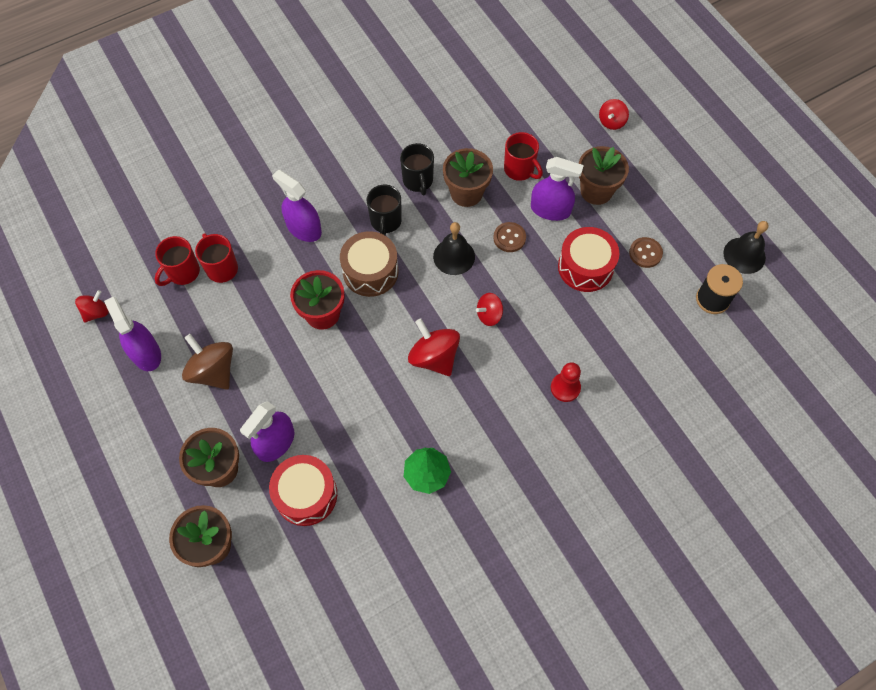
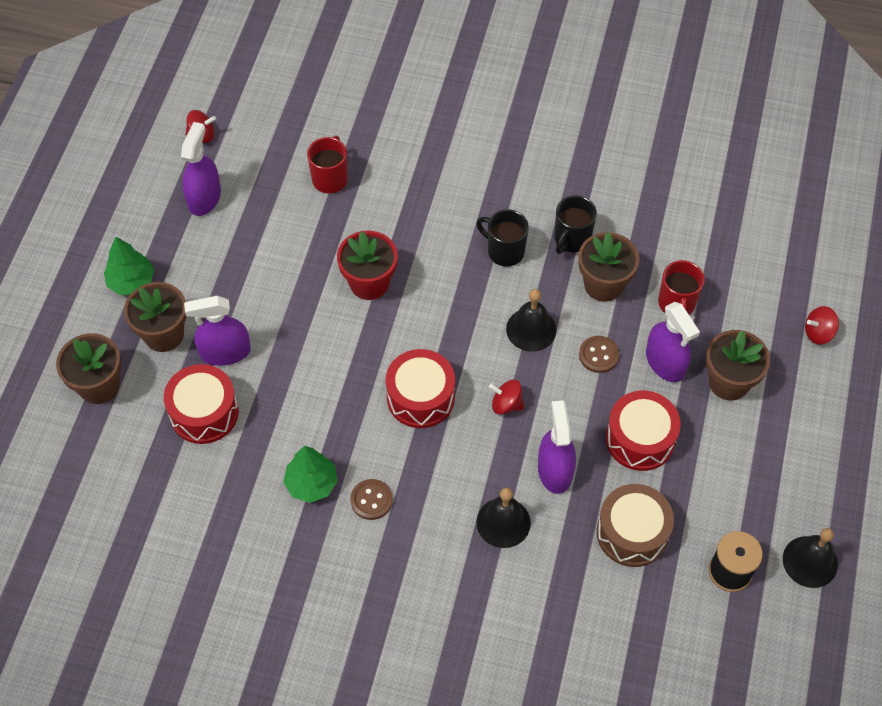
camera: 45 degrees right, 5 degrees down
red mug [155,236,200,286] -> none
brown spinning top [182,334,233,390] -> none
purple spray bottle [272,169,322,242] -> purple spray bottle moved to [538,400,576,494]
brown drum [340,231,398,297] -> brown drum moved to [597,484,674,567]
black mug [367,185,402,236] -> black mug turned 75 degrees clockwise [476,209,529,266]
red spinning top [408,318,460,376] -> red drum [386,349,455,428]
red pawn [551,362,581,402] -> black bell [477,487,531,548]
brown button [629,237,663,268] -> brown button moved to [350,479,393,520]
none -> green tree [104,236,154,295]

